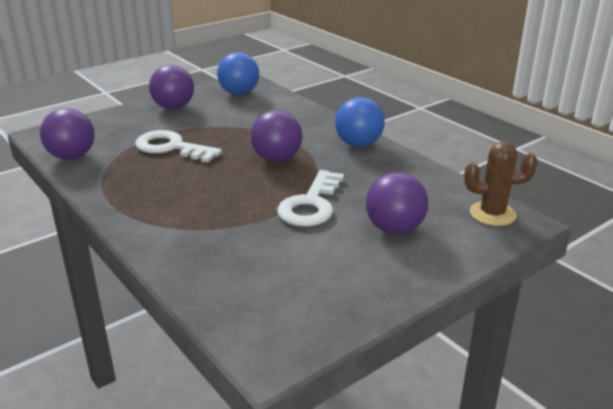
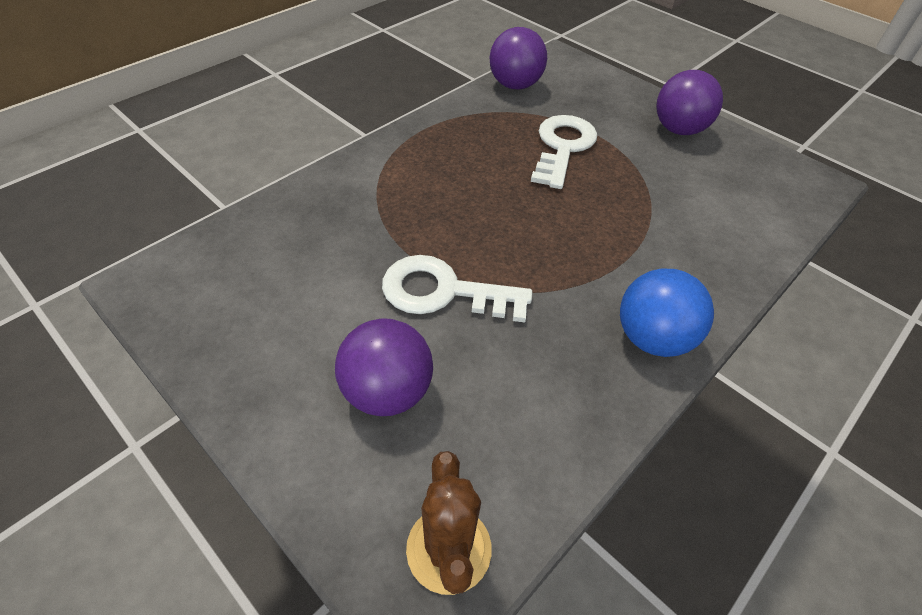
camera: 80 degrees right, 20 degrees up
blue ball [217,52,259,95] -> none
purple ball [250,110,302,162] -> none

